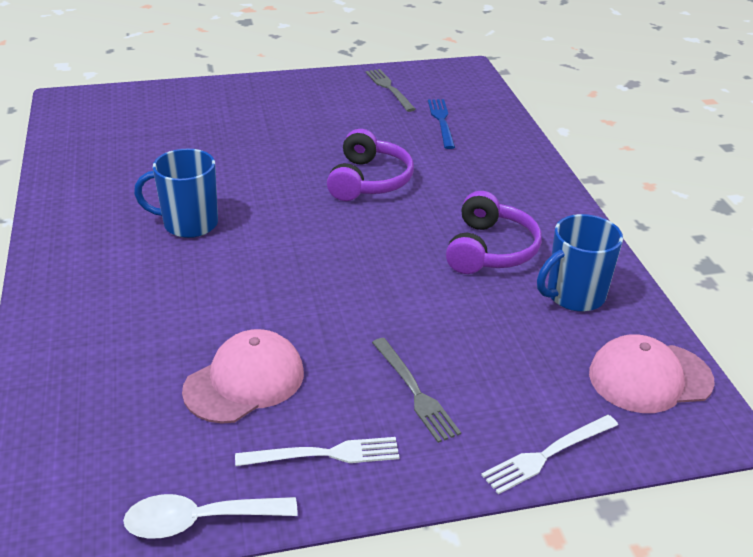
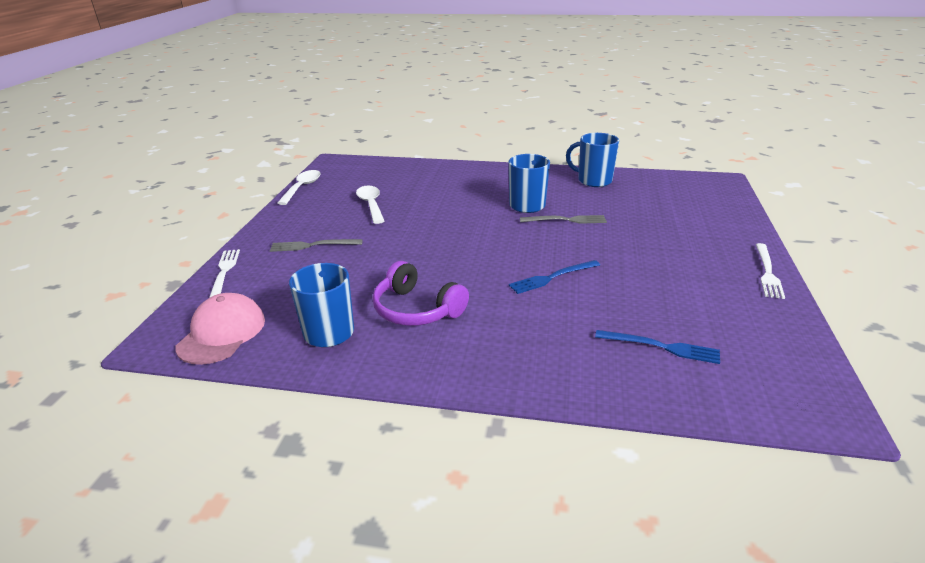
camera: 115 degrees right, 5 degrees down
pink cap [182,329,304,423] -> white spoon [356,186,384,224]
white fork [235,437,399,466] -> white fork moved to [756,243,785,299]
purple headphones [327,129,414,201] -> blue fork [509,260,600,294]
grey fork [366,69,416,112] -> grey fork moved to [520,215,607,224]
none -> blue mug [566,133,619,187]

